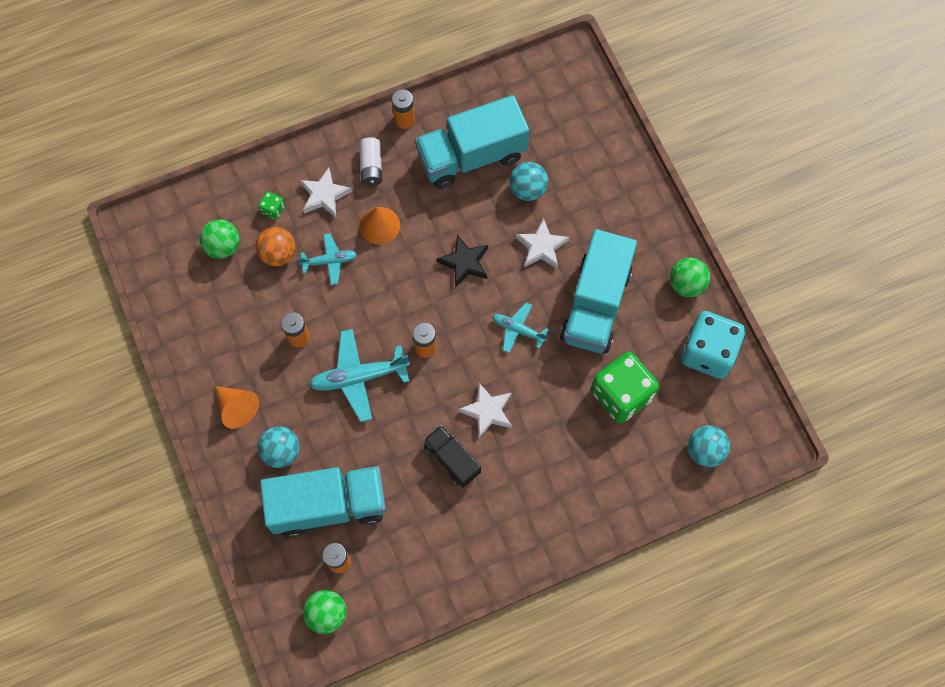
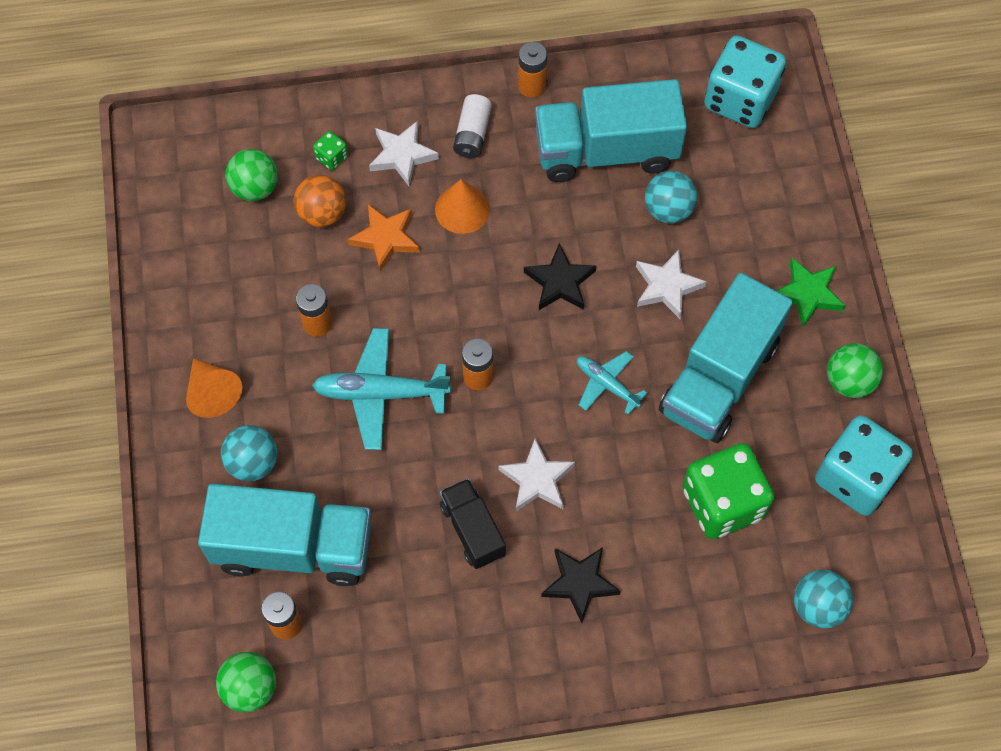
camera: 15 degrees right, 5 degrees down
turquoise plane [298,233,357,285] -> orange star [348,204,420,272]
none -> black star [541,547,621,623]
none -> turquoise dice [704,36,786,128]
none -> green star [777,258,845,328]

